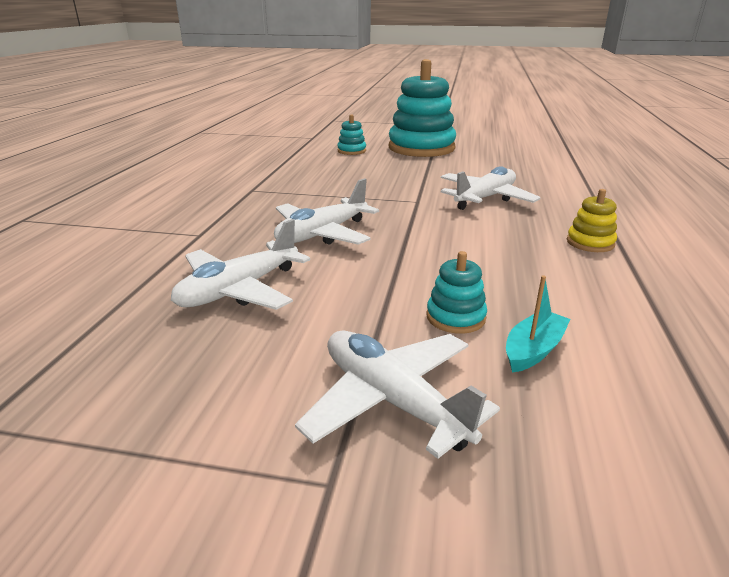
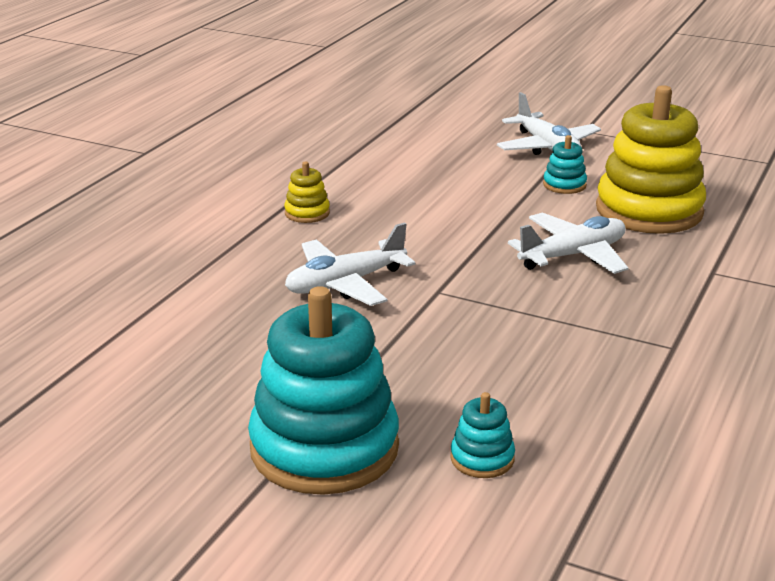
camera: 165 degrees left, 0 degrees up
white plane [171,219,310,310] -> yellow stacking toy [596,85,706,234]
turquoise stacking toy [426,251,487,334] -> turquoise stacking toy moved to [543,135,587,194]
turquoise boat [506,275,570,373] -> none

